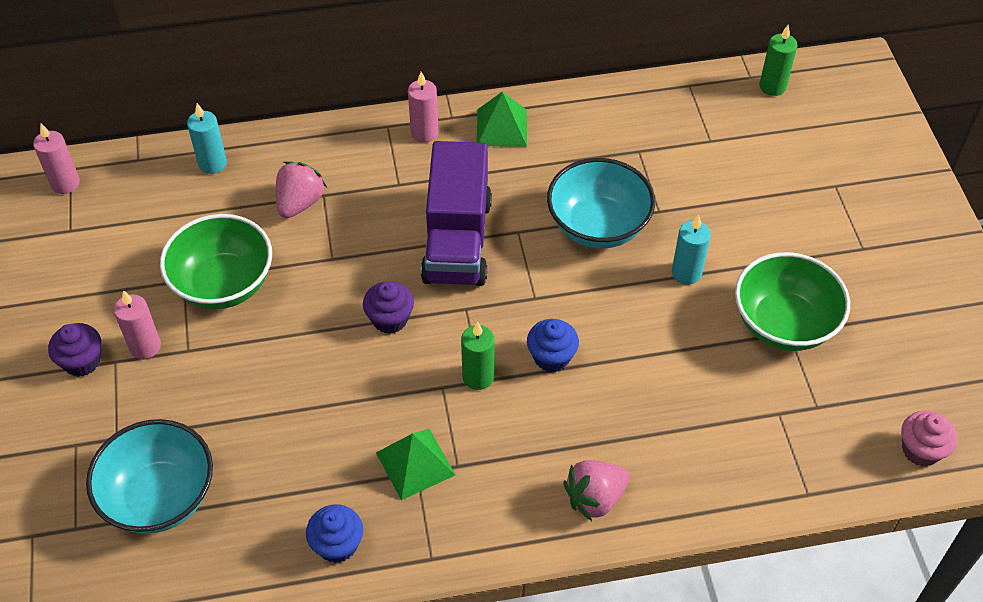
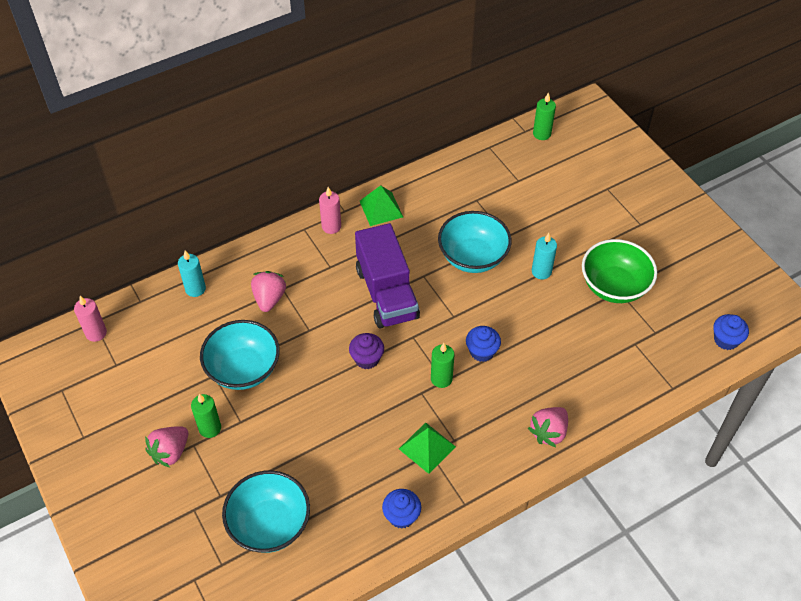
camera: 20 degrees left, 0 degrees up
purple cupcake [48,323,101,377] -> pink strawberry [145,426,188,468]
pink candle [114,290,161,359] -> green candle [191,394,221,438]
green bowl [160,214,272,309] -> turquoise bowl [200,320,280,390]
pink cupcake [901,411,957,467] -> blue cupcake [713,314,749,350]

